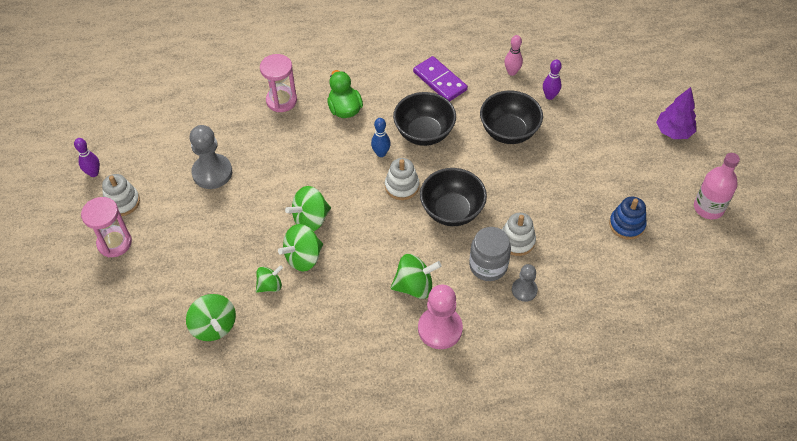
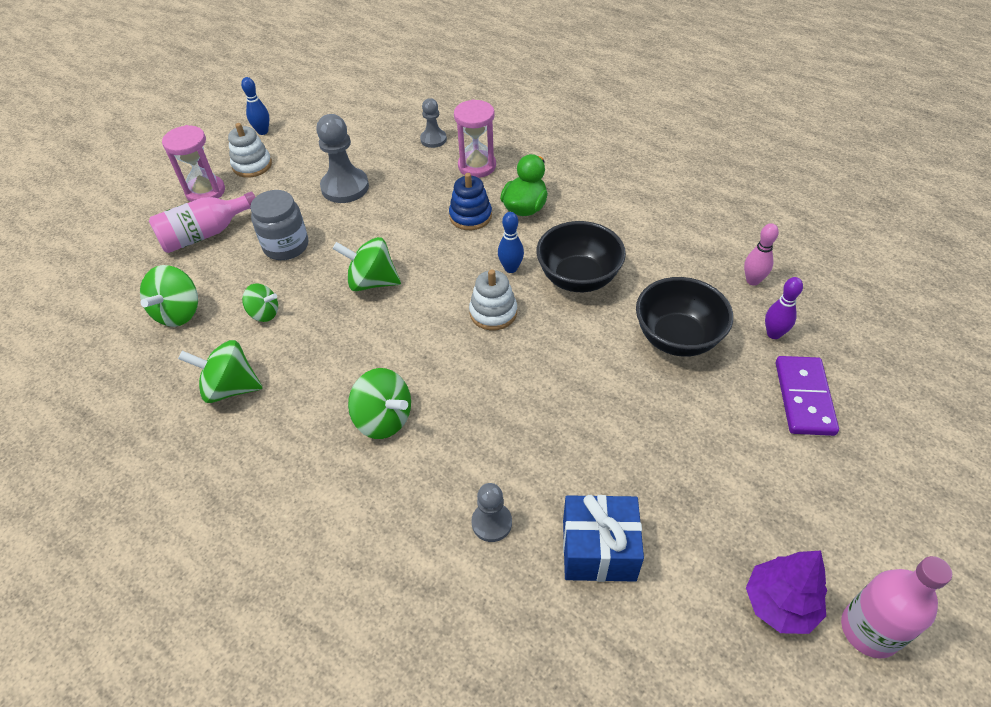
camera: 45 degrees right, 5 degrees down
purple bowling pin [74,138,100,177] -> blue bowling pin [241,77,269,135]
green spinning top [278,224,323,271] -> green spinning top moved to [178,340,263,403]
purple domino [413,56,468,101] -> purple domino moved to [776,356,839,436]
pink pawn [418,285,463,349] -> none
black bowl [420,168,487,226] -> none
grey jar [469,227,511,281] -> grey jar moved to [250,190,308,260]
white stacking toy [502,213,536,256] -> none
blue stacking toy [609,196,647,240] -> blue stacking toy moved to [449,173,492,230]
purple tree [656,87,696,139] -> purple tree moved to [746,551,827,634]
none -> pink bottle [149,192,255,253]
none -> grey pawn [420,98,447,148]
none -> blue gift [563,495,644,582]

